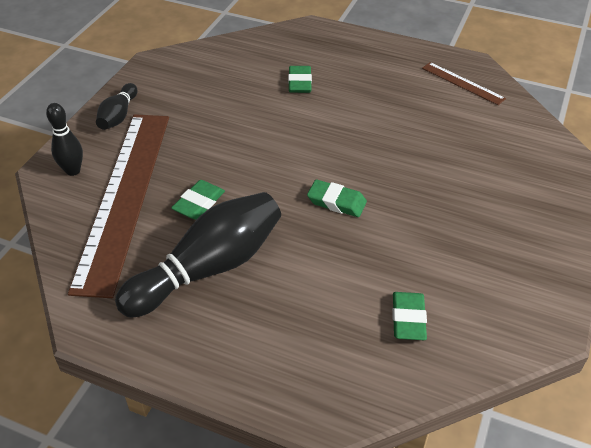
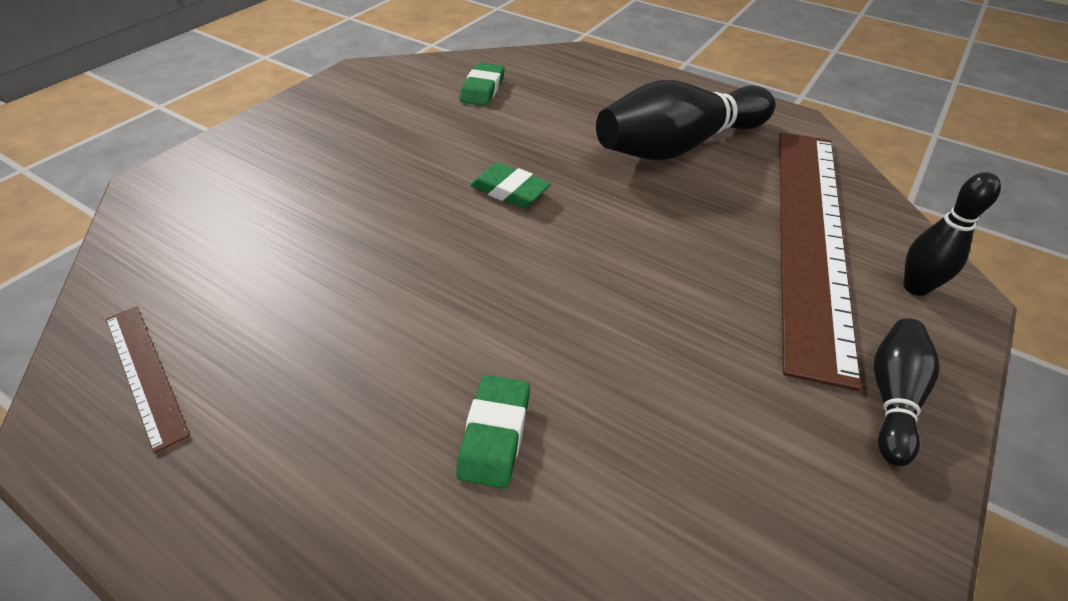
camera: 170 degrees left, 0 degrees up
green eraser [171,180,225,220] -> none

